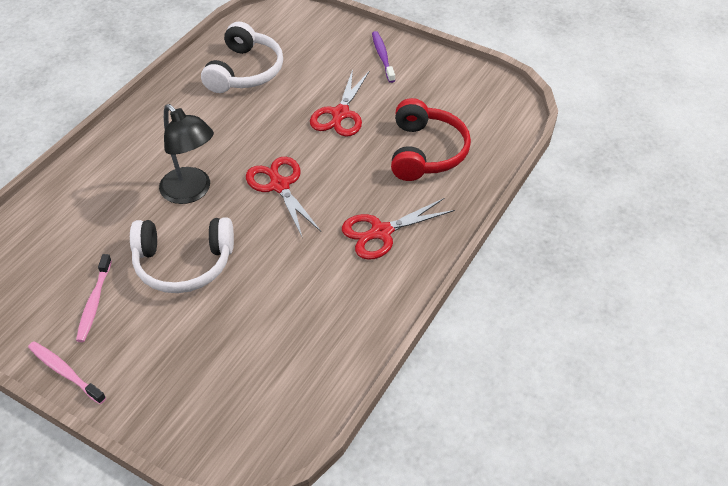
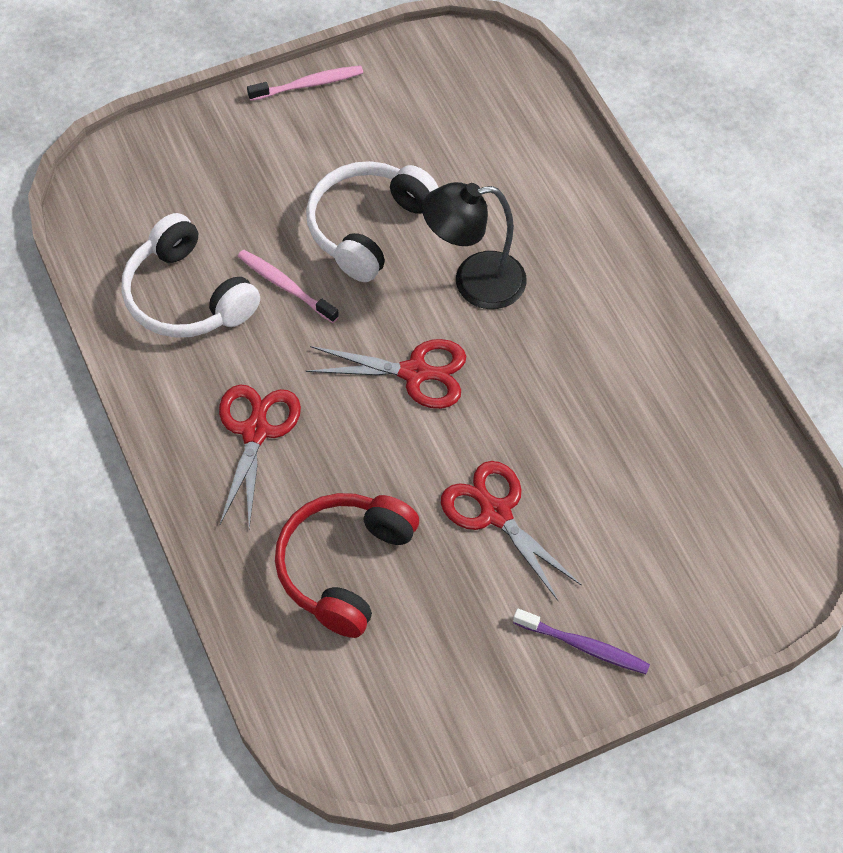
camera: 125 degrees right, 10 degrees up
pink toothbrush [76,254,112,342] -> pink toothbrush moved to [238,250,339,323]
white headphones [201,22,283,93] -> white headphones moved to [121,213,260,338]
red headphones [391,98,471,181] -> red headphones turned 75 degrees clockwise [275,493,419,638]

